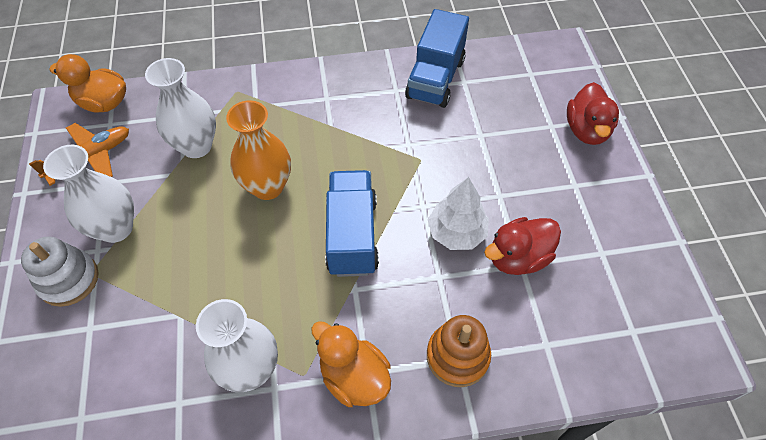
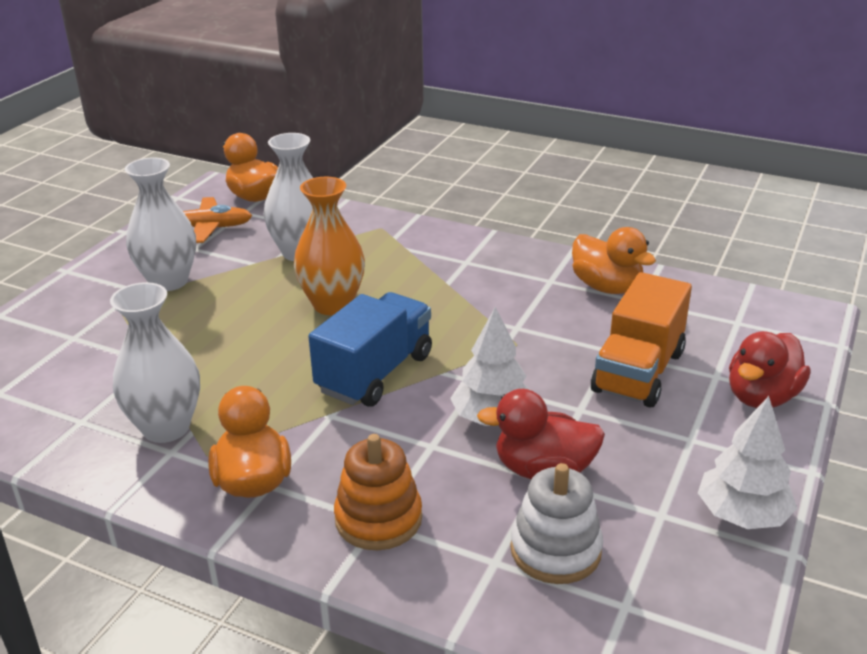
camera: 35 degrees right, 25 degrees down
white stacking toy [21,236,99,307] -> white stacking toy moved to [510,463,603,584]
blue truck [405,9,469,108] -> orange duck [572,227,656,294]
none -> orange truck [591,272,692,407]
none -> white tree [698,396,797,529]

